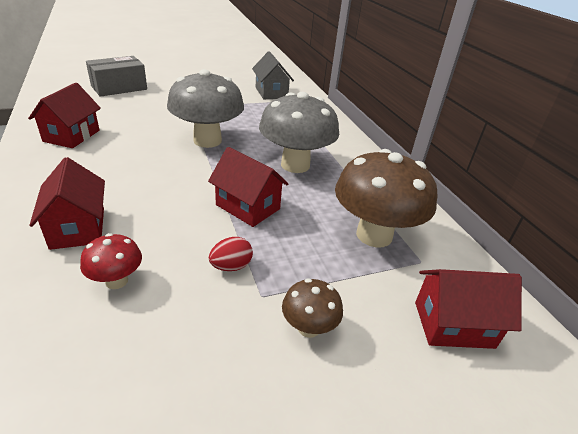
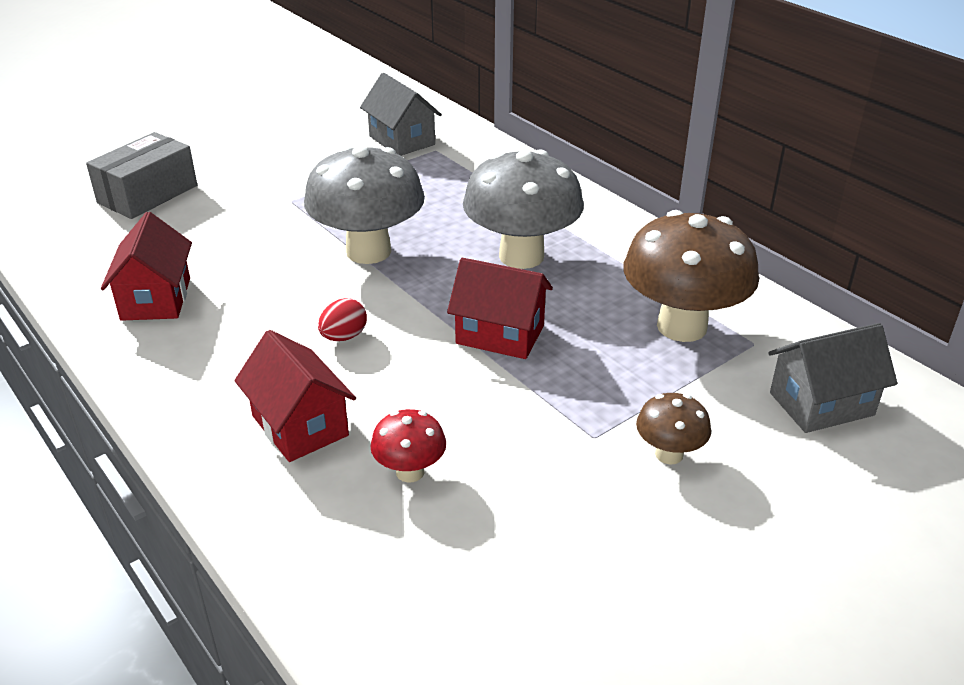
camera: 15 degrees left, 0 degrees up
red egg [209,237,253,271] -> red egg moved to [318,298,367,341]
red house [415,269,522,349] -> grey house [768,323,897,433]

